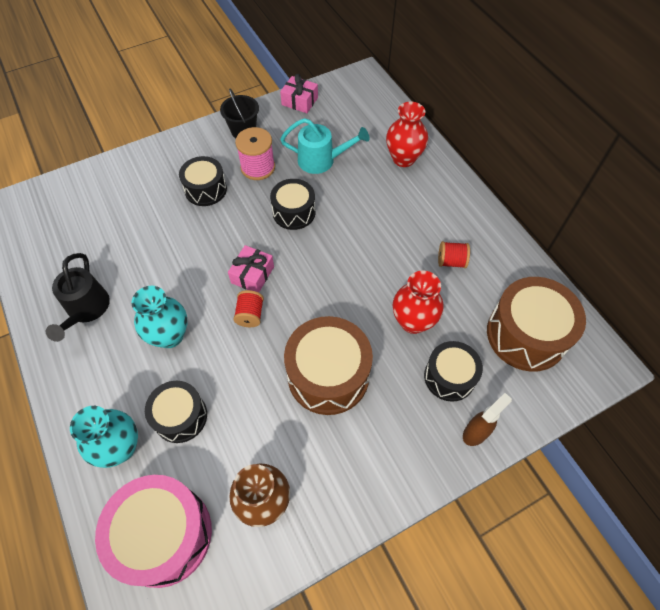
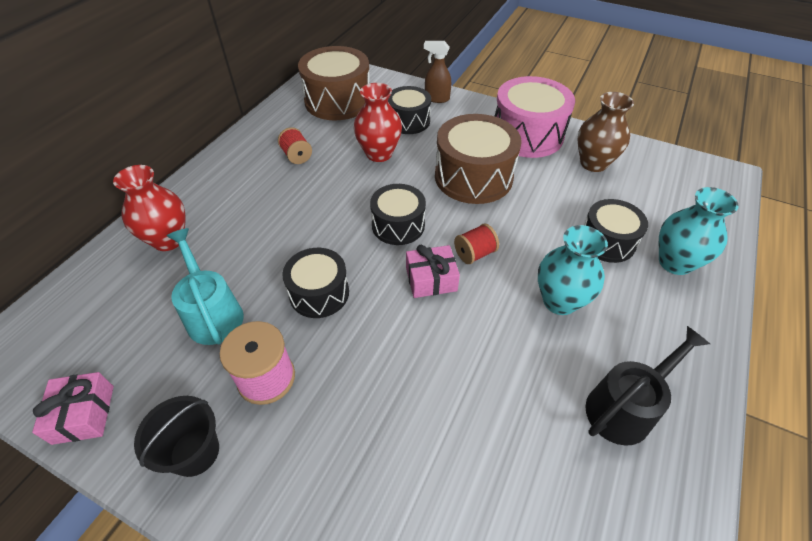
camera: 125 degrees left, 10 degrees down
pink drum [95,475,212,588] -> pink drum moved to [494,76,575,158]
black drum [179,156,227,206] -> black drum moved to [370,184,426,245]

